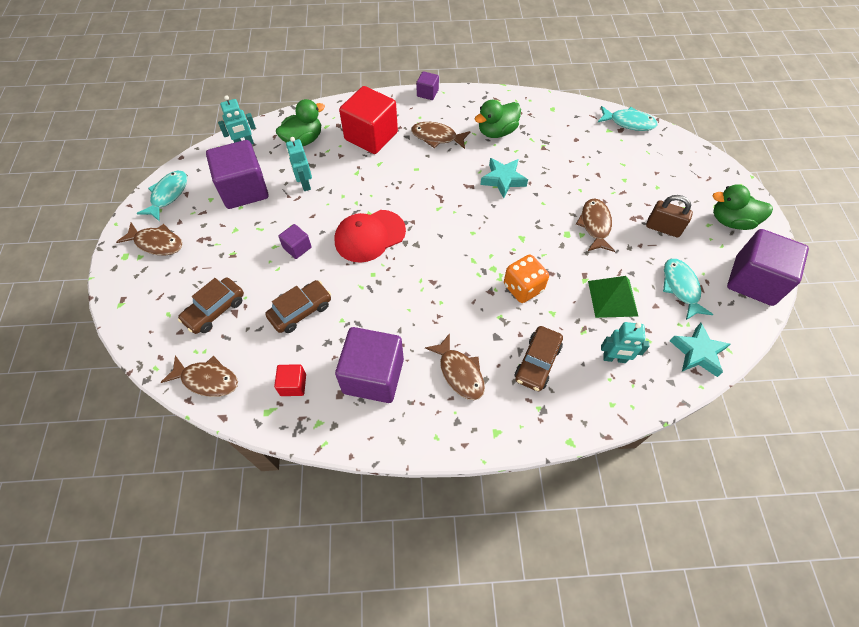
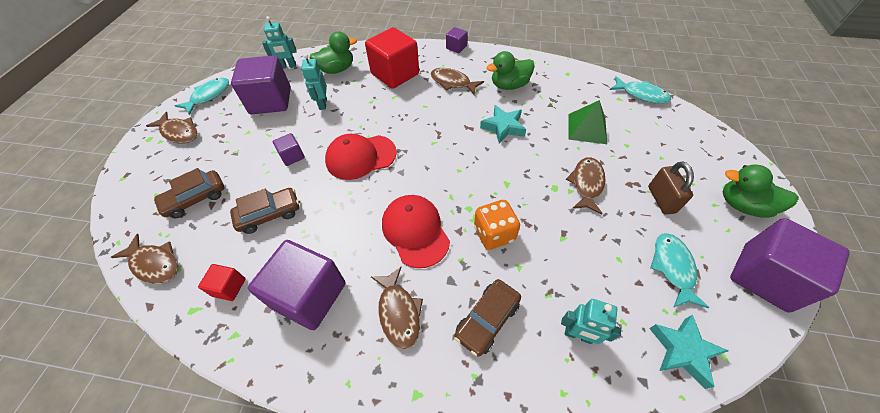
camera: 15 degrees right, 5 degrees down
green pyramid [588,276,638,318] -> green pyramid moved to [568,100,607,144]
brown padlock [646,195,693,238] -> brown padlock turned 45 degrees clockwise [648,162,694,215]
none -> red cap [382,195,450,268]

